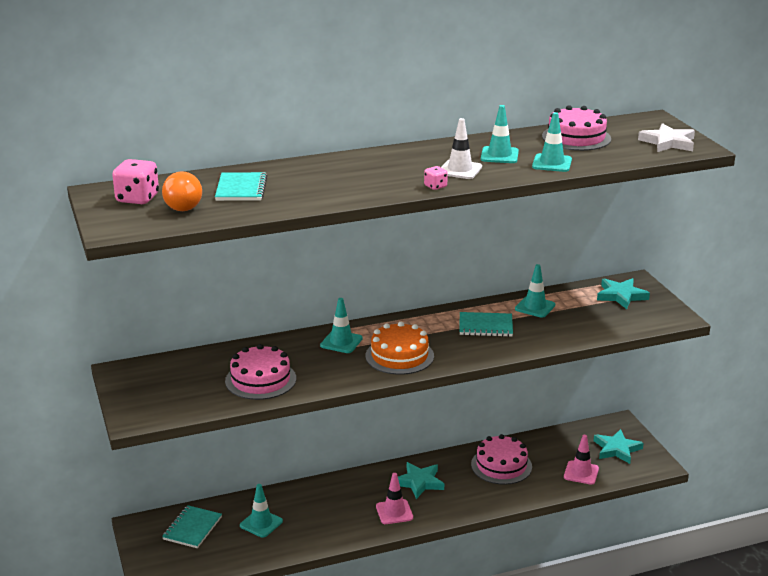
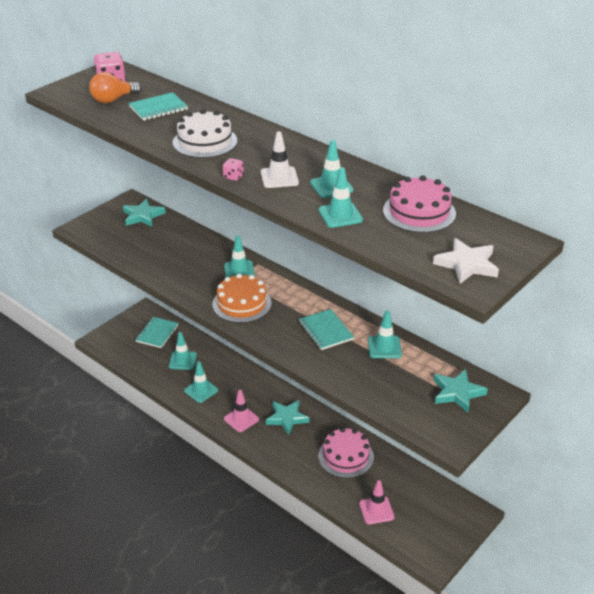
camera: 60 degrees right, 10 degrees up
turquoise notebook [162,505,222,548] -> turquoise notebook turned 60 degrees counterclockwise [135,317,178,348]
pink cake [225,344,296,400] -> none
turquoise star [593,429,644,464] -> turquoise star moved to [123,199,165,227]
none -> white cake [173,109,237,158]
none -> turquoise traffic cone [184,362,218,403]

